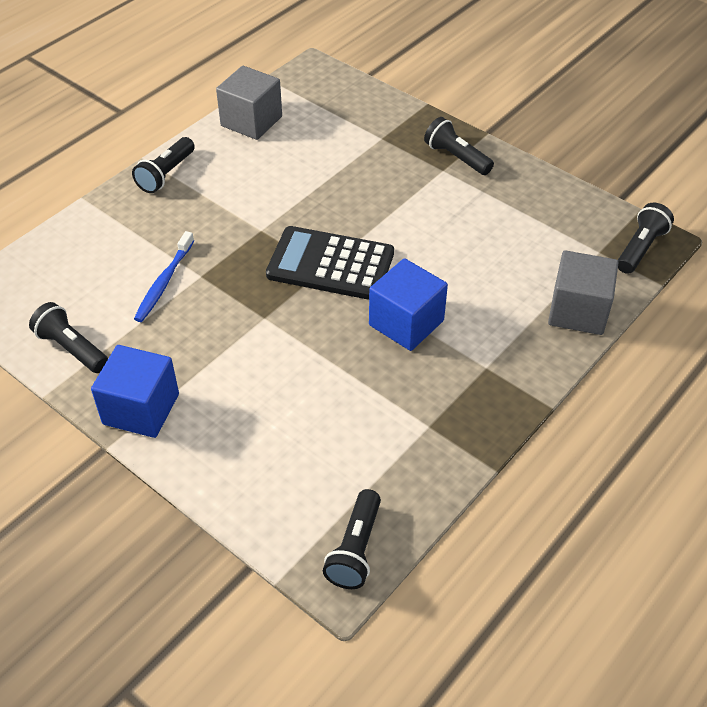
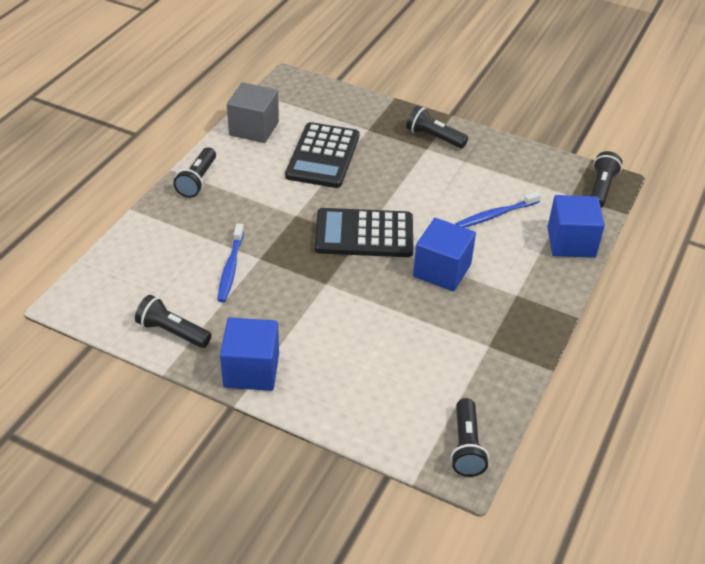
camera: 15 degrees left, 5 degrees down
grey cube [548,250,619,335] -> blue cube [548,195,605,258]
none -> black calculator [285,122,359,188]
none -> blue toothbrush [456,191,541,227]

